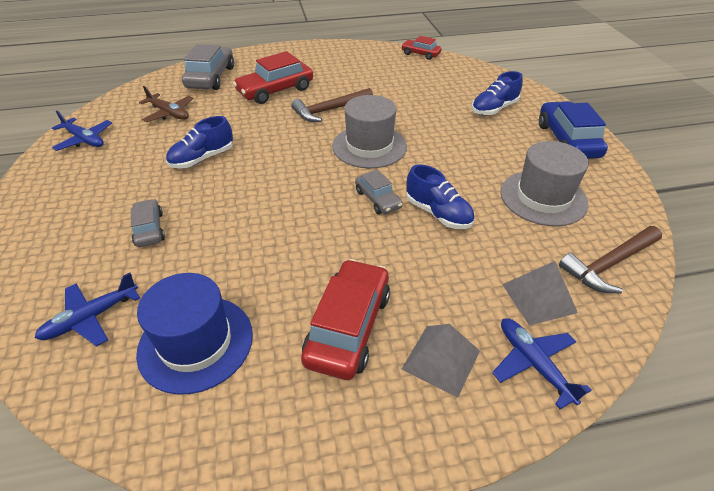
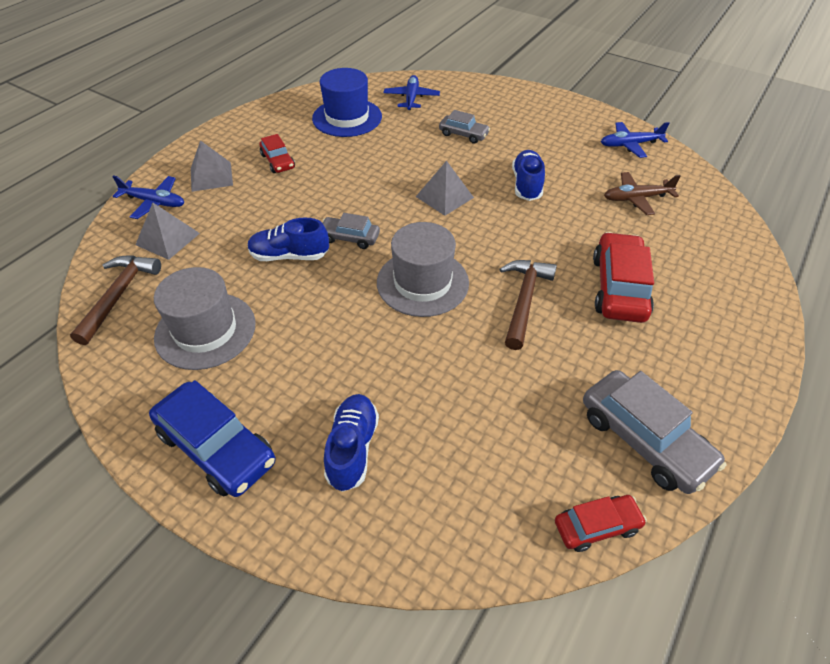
camera: 135 degrees right, 5 degrees up
grey car [182,44,234,90] -> grey car moved to [583,370,726,494]
red car [301,259,390,380] -> red car [260,134,295,173], size x0.57
none -> grey pyramid [416,160,474,216]

